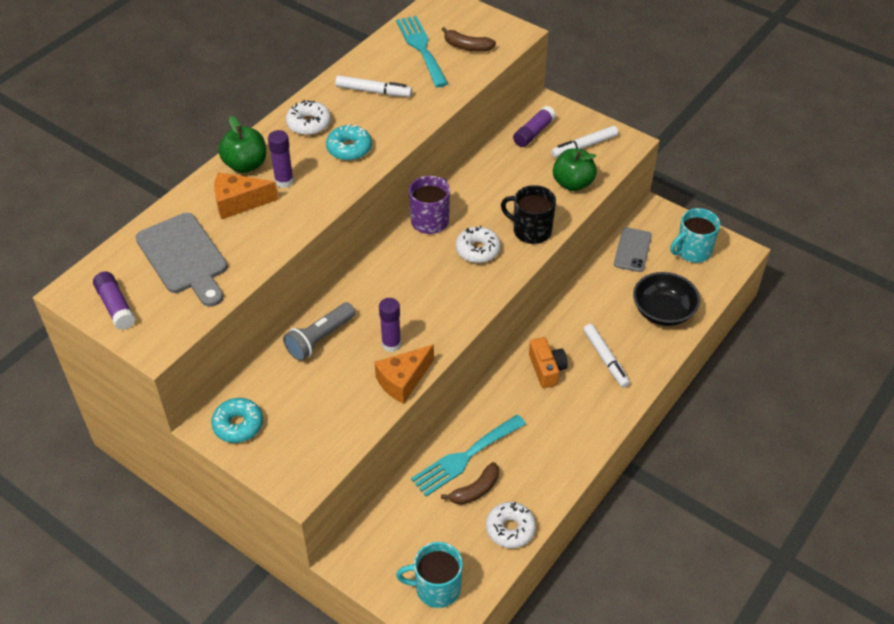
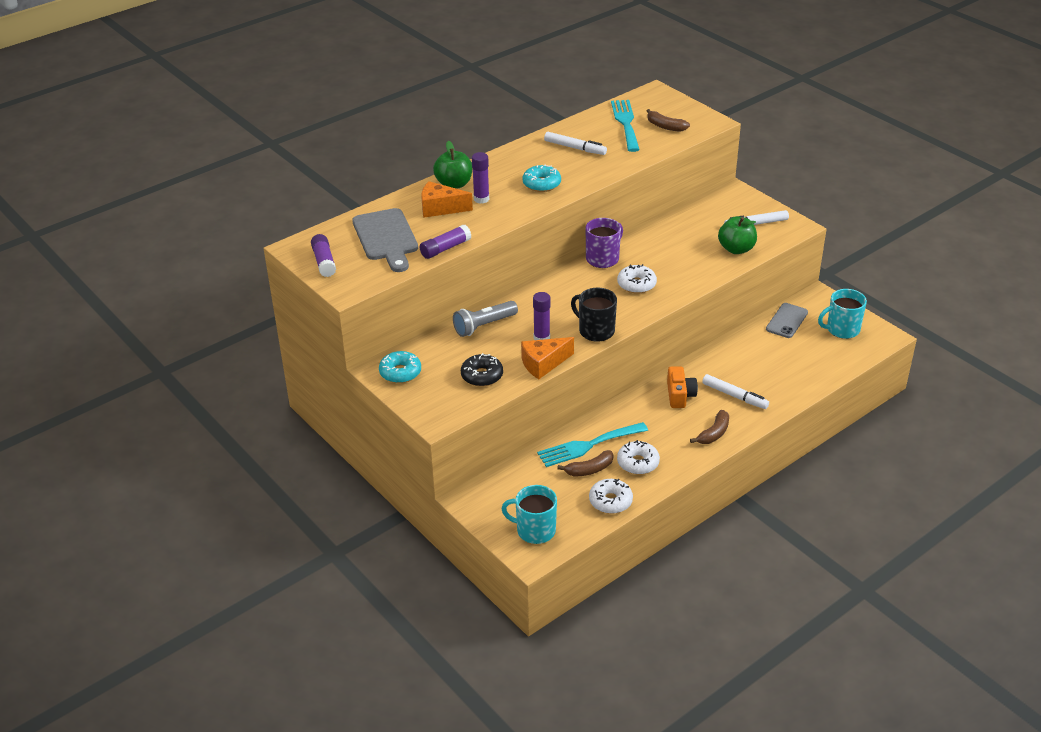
camera: 15 degrees right, 10 degrees down
white donut [286,100,331,135] -> white donut moved to [617,440,660,475]
black mug [501,185,556,244] -> black mug moved to [571,287,617,342]
purple glue stick [513,106,556,147] -> purple glue stick moved to [420,224,471,259]
white marker [583,324,630,388] -> white marker turned 45 degrees counterclockwise [702,374,769,409]
black bowl [633,272,700,326] -> none
none -> black donut [461,353,503,387]
none -> brown banana [690,410,729,444]

